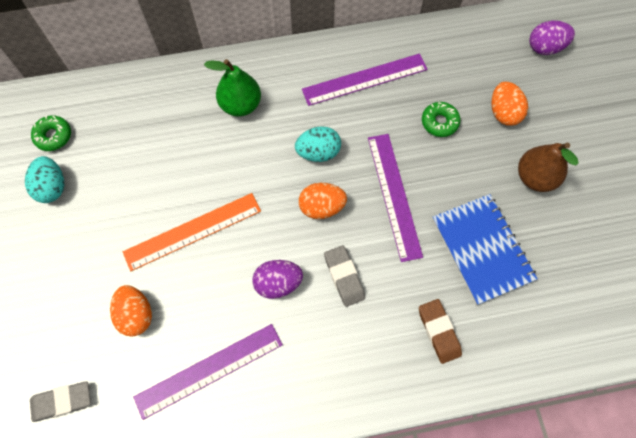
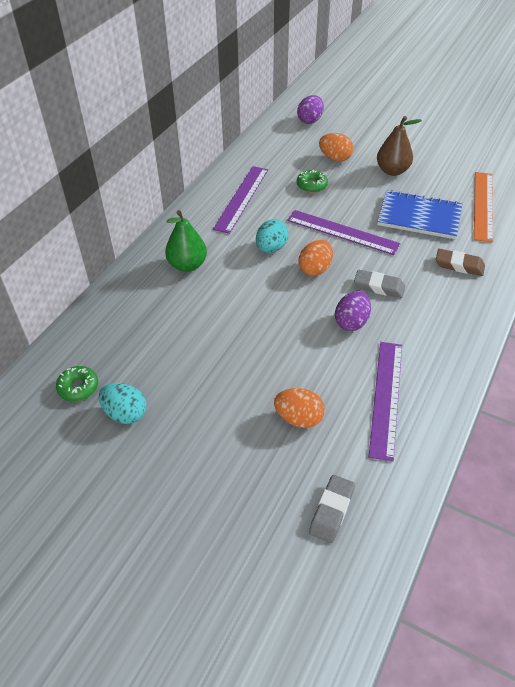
camera: 50 degrees left, 20 degrees down
orange ruler [123,193,261,271] -> orange ruler moved to [474,172,493,242]

